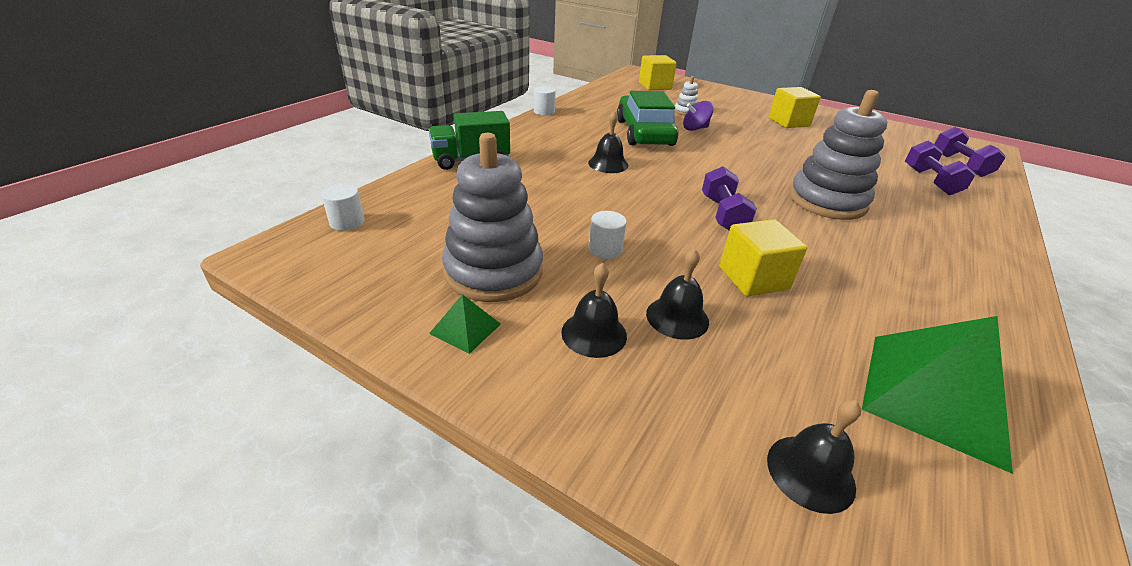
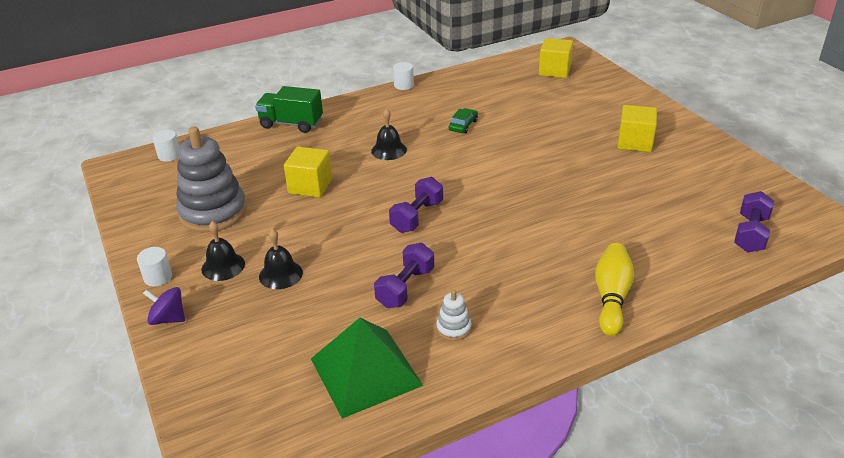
camera: 35 degrees right, 0 degrees up
green pyramid [429,294,501,354] -> none
white cylinder [589,211,627,259] -> white cylinder moved to [137,247,172,287]
green car [617,91,678,146] -> green car [449,108,478,134], size x0.42
white stacking toy [674,76,698,115] -> white stacking toy moved to [436,290,471,341]
purple spinning top [683,101,714,131] -> purple spinning top moved to [143,287,185,325]
yellow cube [719,219,807,297] -> yellow cube moved to [284,147,332,198]
black bell [767,400,861,514] -> none
grey stacking toy [789,90,887,220] -> none
purple dumbbell [905,141,976,195] -> purple dumbbell moved to [374,243,434,308]
none -> yellow bowling pin [595,243,634,336]

